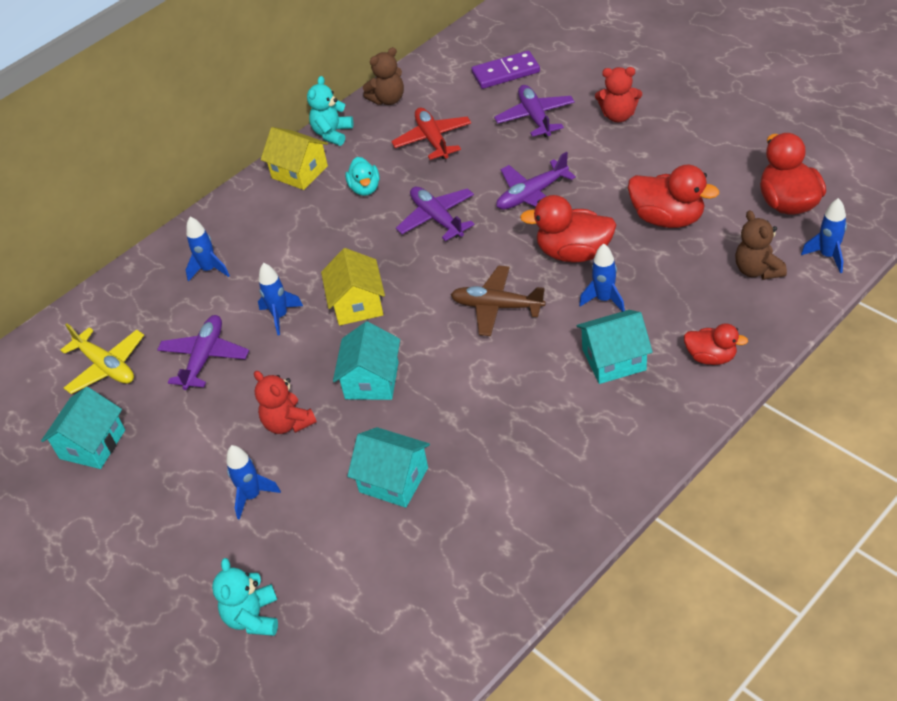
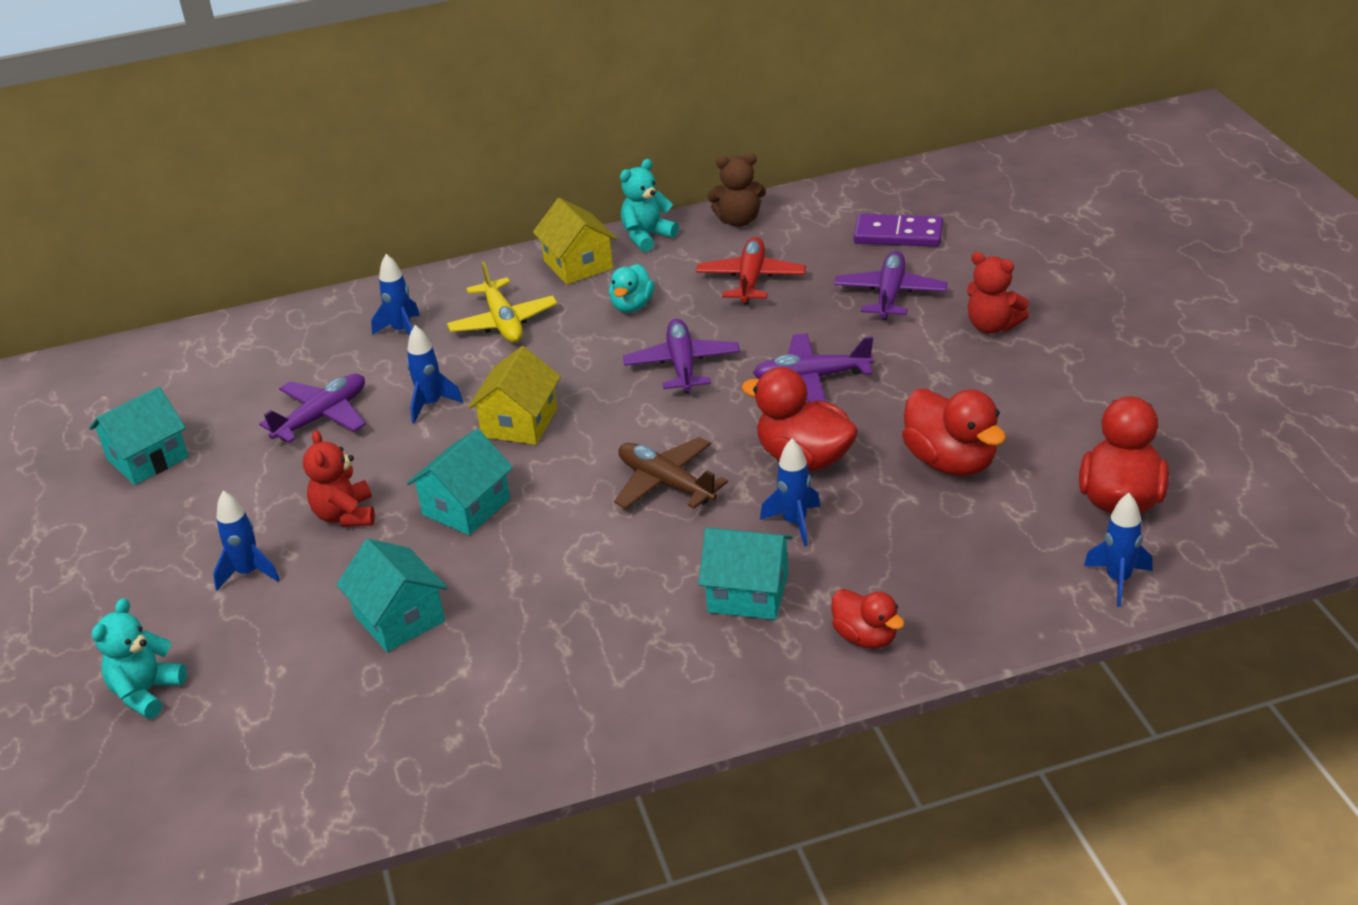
camera: 25 degrees right, 10 degrees down
yellow plane [61,324,144,394] -> yellow plane moved to [447,261,557,342]
brown teddy bear [735,210,787,280] -> none

